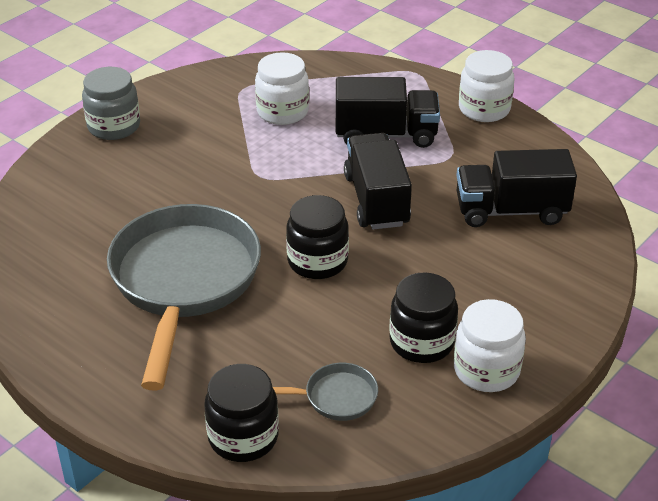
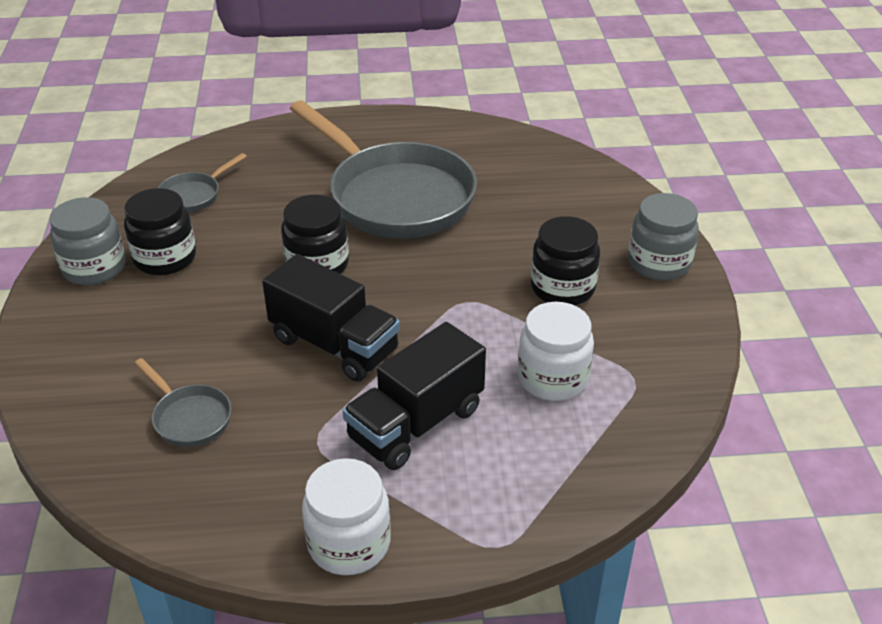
camera: 135 degrees right, 0 degrees up
black jar [204,364,279,462] -> black jar moved to [531,216,600,305]
white jar [454,299,526,392] -> grey jar [49,197,126,286]
black truck [456,149,577,227] -> grey pan [134,358,232,447]

